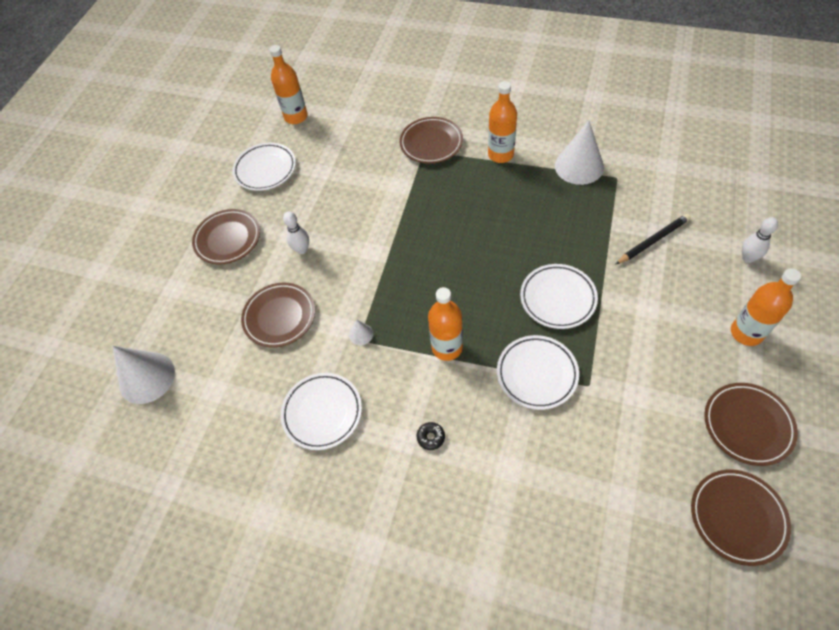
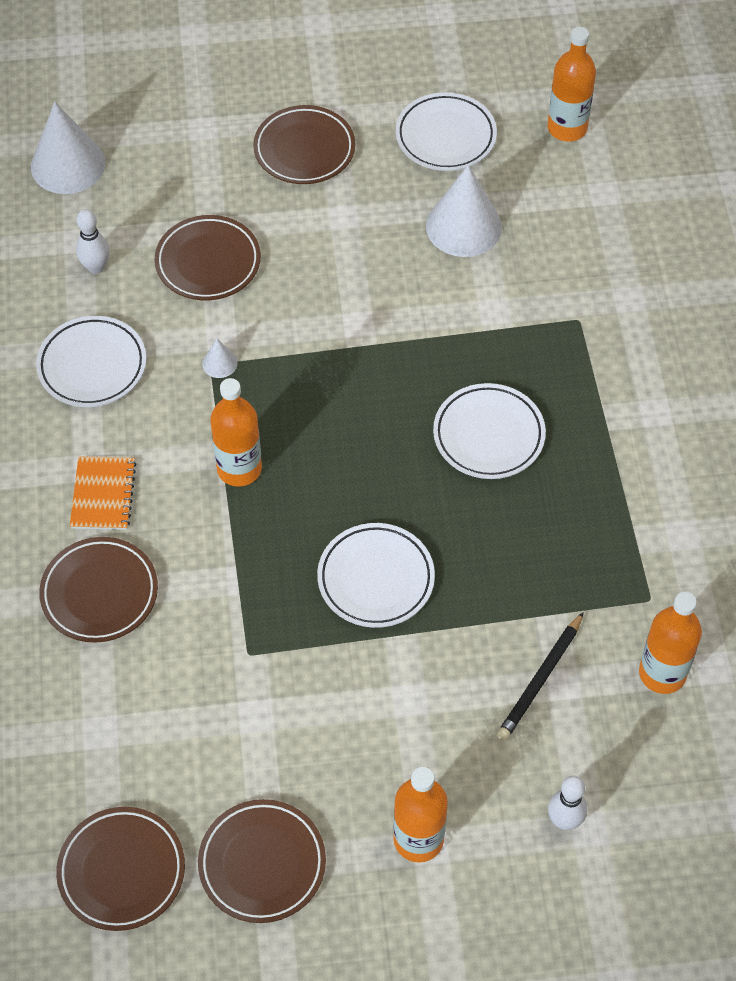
camera: 60 degrees right, 0 degrees up
white bowling pin [283,211,309,254] -> white bowling pin moved to [76,209,110,274]
brown plate [400,117,463,164] -> brown plate moved to [39,537,158,643]
black donut [417,422,445,450] -> orange notebook [70,456,136,530]
orange bottle [488,81,517,163] -> orange bottle moved to [639,592,702,694]
white plate [497,335,579,410] -> white plate moved to [433,383,546,479]
white cone [555,120,604,185] -> white cone moved to [426,164,502,257]
black pencil [615,214,691,265] -> black pencil turned 90 degrees clockwise [497,612,584,741]

